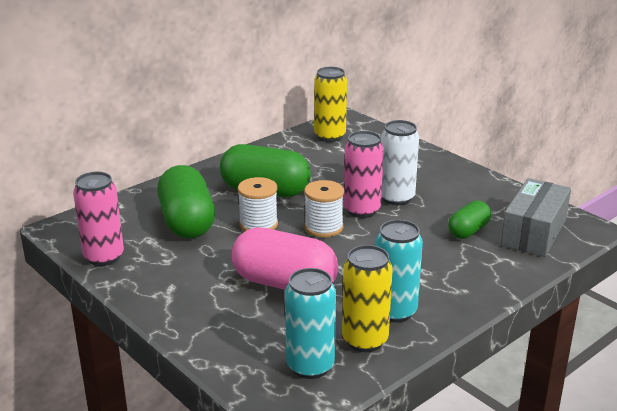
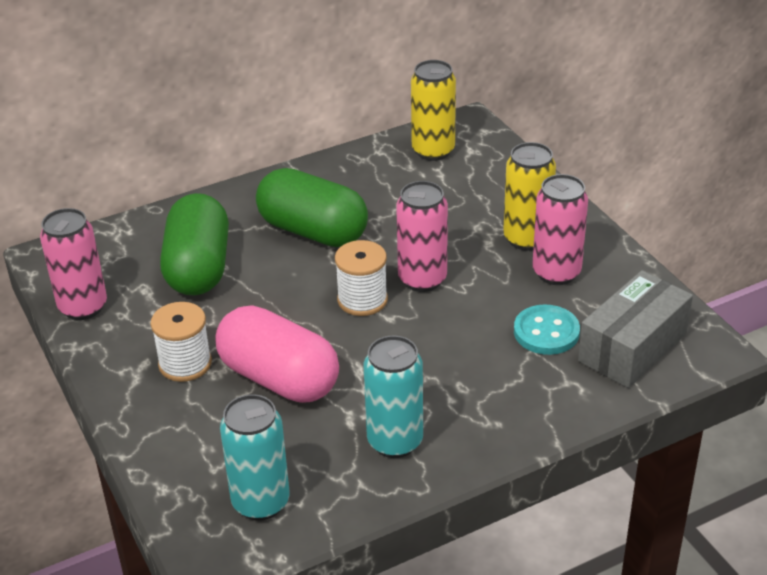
camera: 15 degrees right, 10 degrees up
white spool [238,177,278,231] -> white spool moved to [151,302,212,382]
yellow can [342,245,393,352] -> yellow can moved to [503,142,556,251]
white can [381,120,419,205] -> none
green capsule [448,200,491,239] -> turquoise button [514,305,580,355]
none -> pink can [532,174,588,285]

